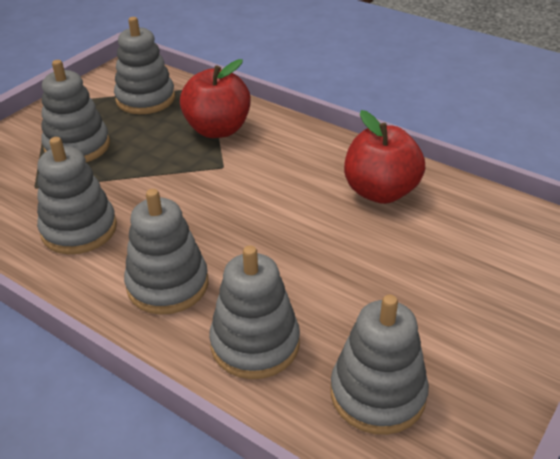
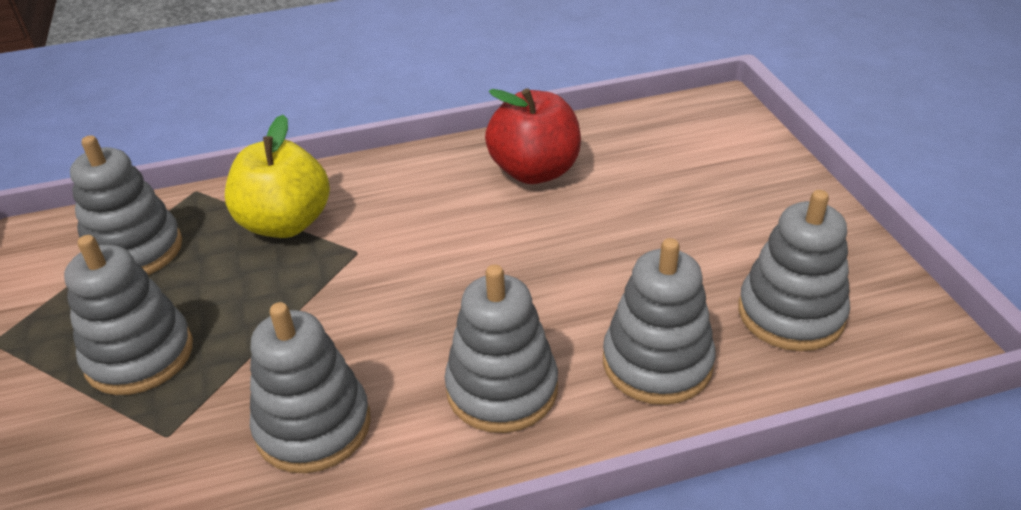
camera: 50 degrees left, 0 degrees up
red apple [180,59,251,138] -> yellow apple [225,115,330,238]

